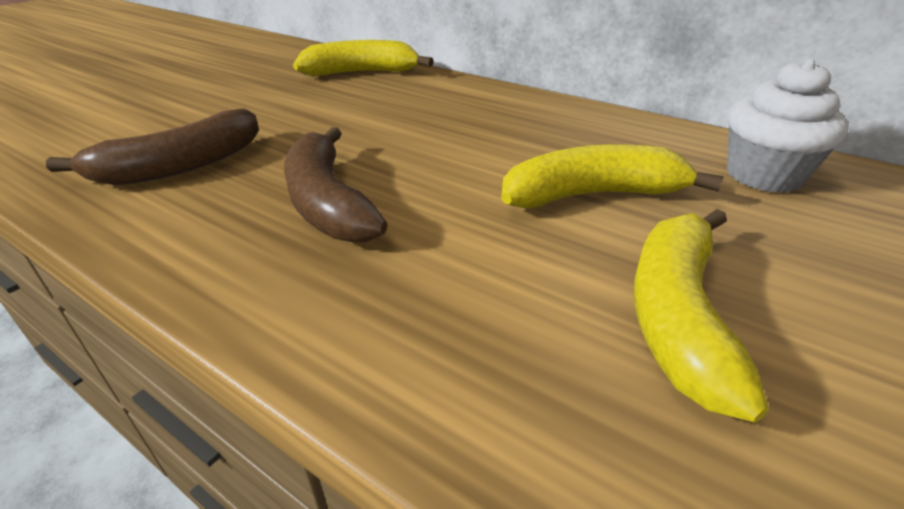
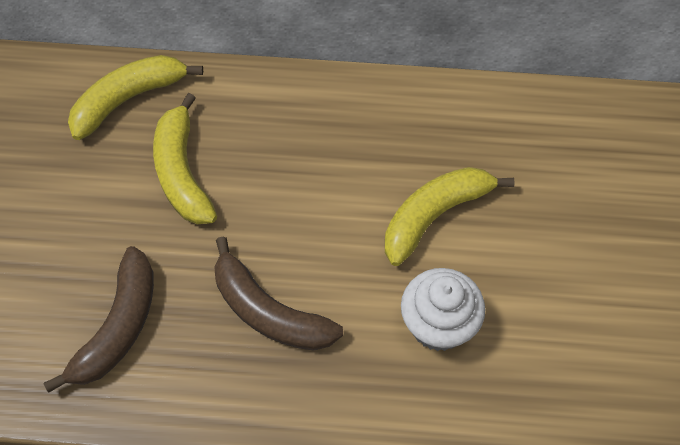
camera: 30 degrees left, 25 degrees up
yellow banana [634,209,769,423] -> yellow banana moved to [153,93,217,224]
white cupcake [727,58,849,193] -> white cupcake moved to [401,268,485,351]

